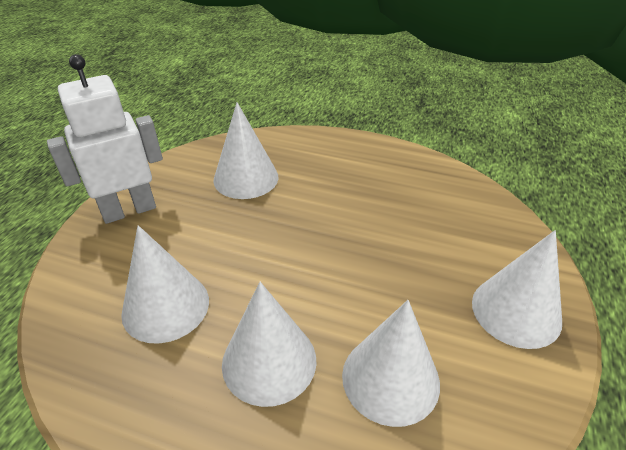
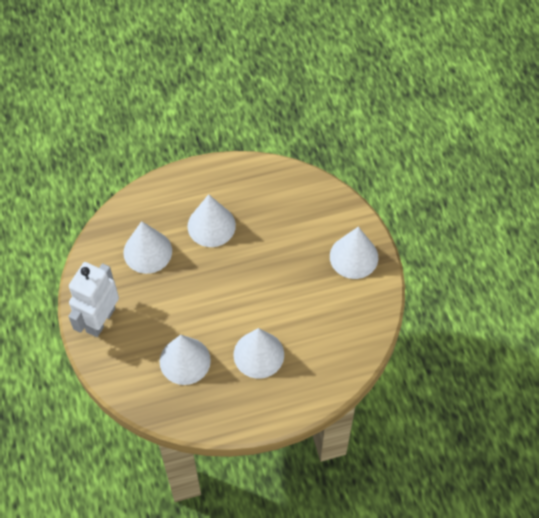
camera: 35 degrees left, 20 degrees up
white cone [342,300,440,427] -> white cone moved to [187,194,236,247]

